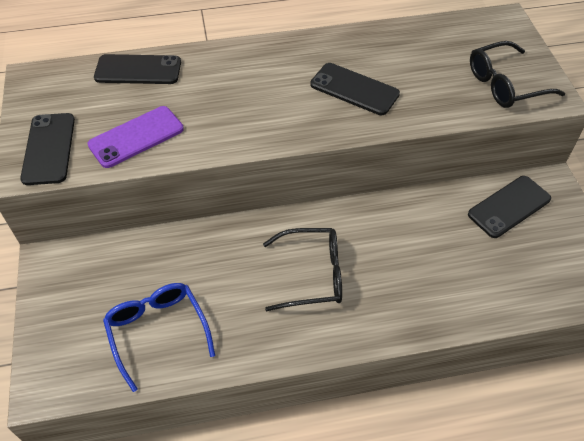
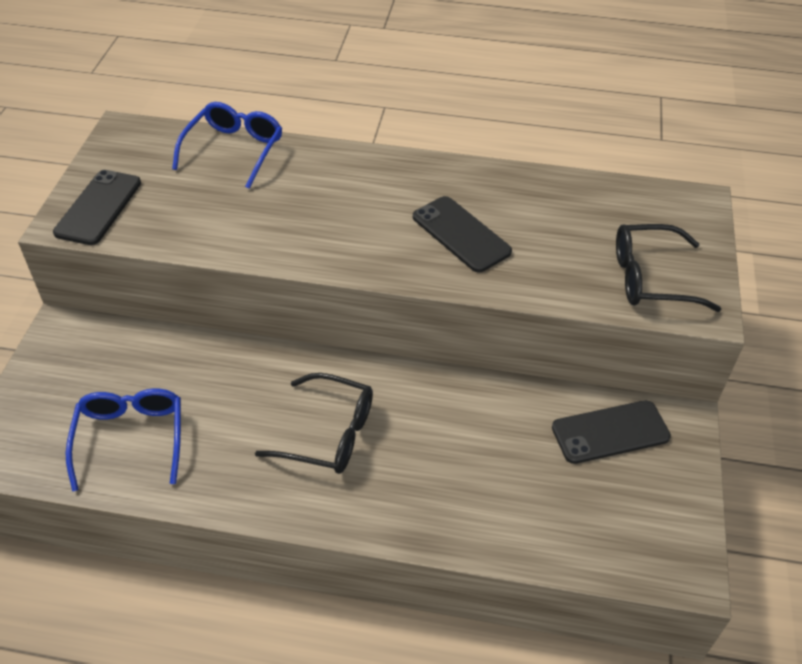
camera: 20 degrees right, 5 degrees down
purple phone [87,106,184,168] -> none
black phone [94,54,181,84] -> blue glasses [172,102,282,189]

